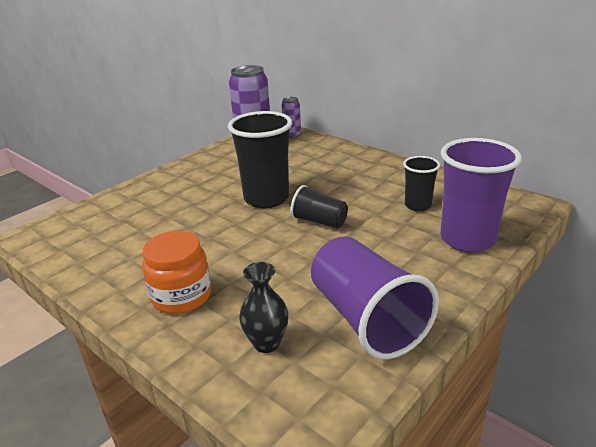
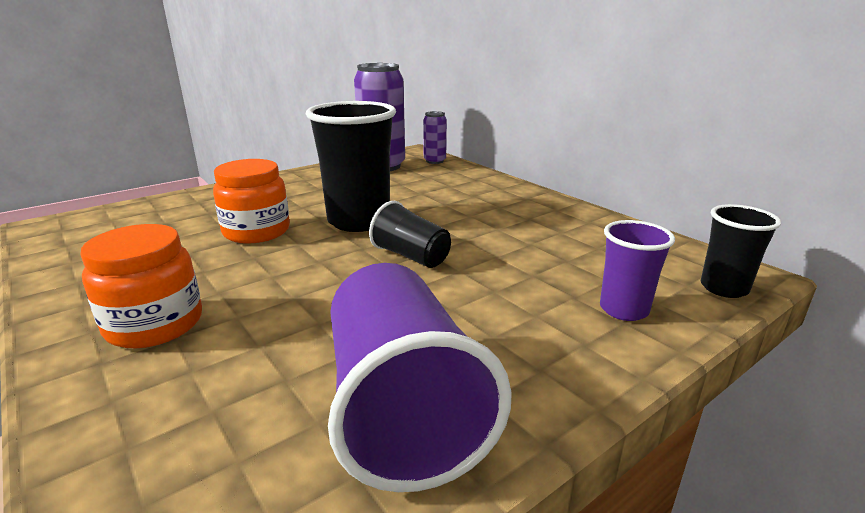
camera: 10 degrees right, 5 degrees down
black vase [239,262,288,353] -> none
black cup [403,156,440,211] -> black cup moved to [701,204,781,298]
purple cup [440,138,522,253] -> purple cup [600,220,675,321], size x0.55
none -> orange jar [213,159,290,244]

